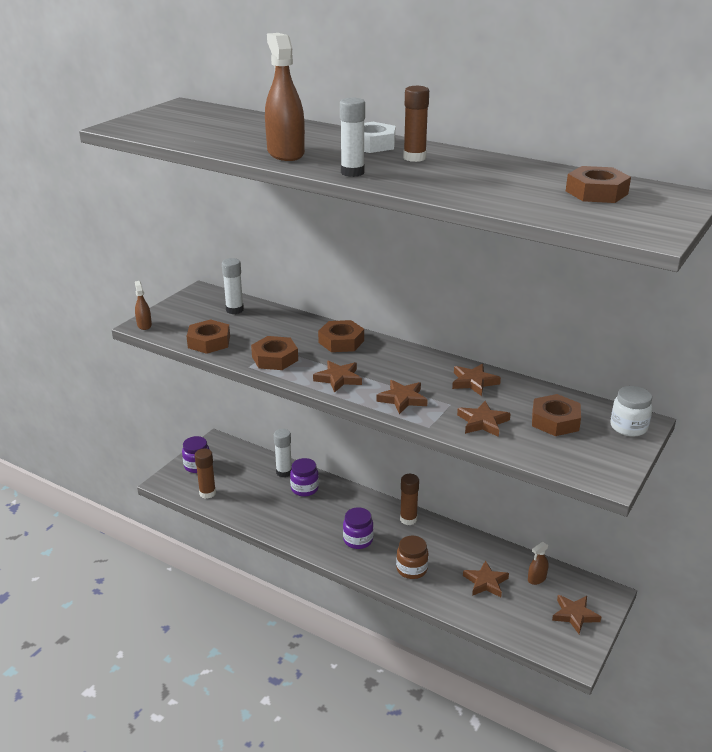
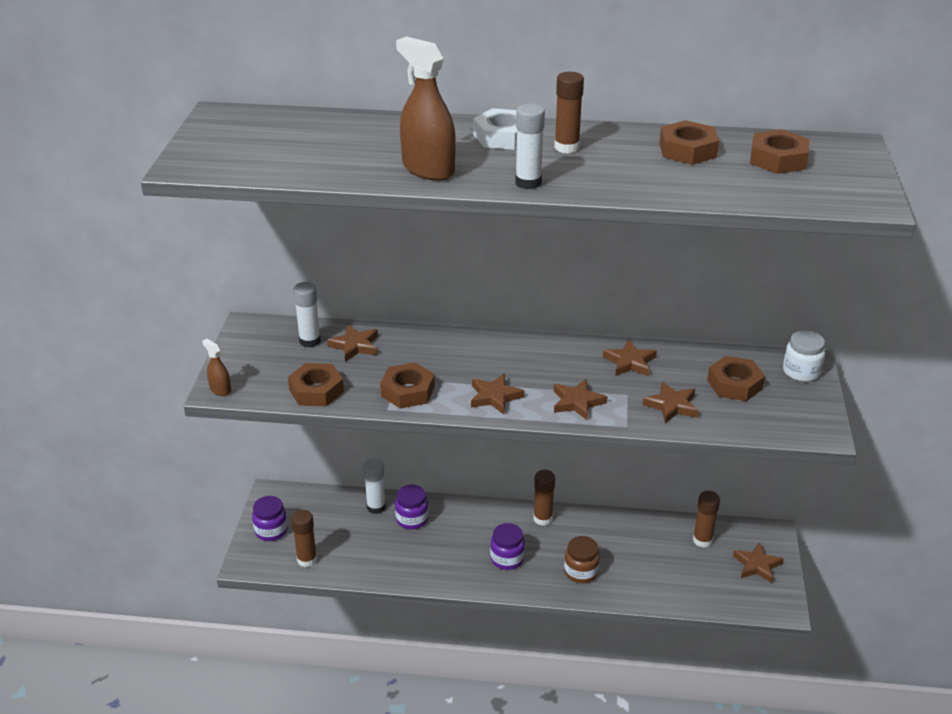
camera: 25 degrees left, 5 degrees up
brown nut [318,320,364,352] -> brown nut moved to [659,120,719,165]
brown star [463,560,509,597] -> brown star moved to [327,324,378,362]
brown spray bottle [528,541,549,585] -> brown glue stick [693,491,720,548]

